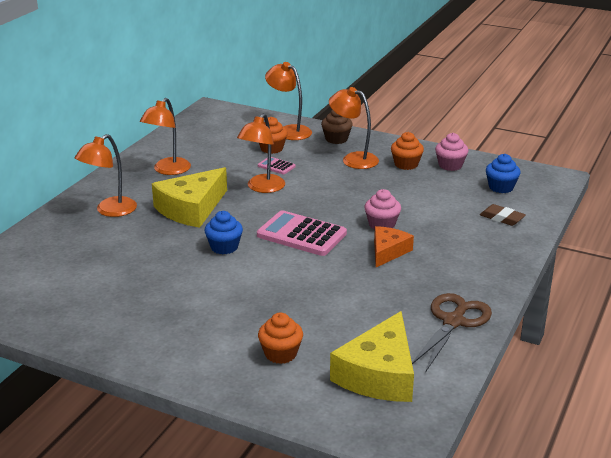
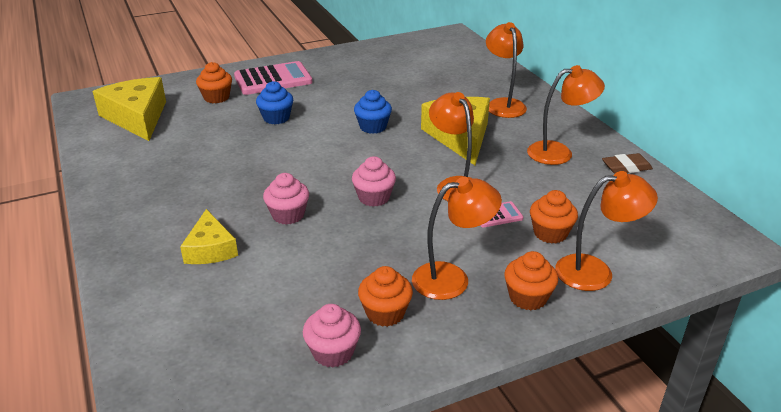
camera: 130 degrees right, 5 degrees up
orange lamp [140,98,191,175] -> orange lamp turned 105 degrees clockwise [527,65,605,165]
pink calculator [257,210,347,256] -> pink calculator moved to [234,61,312,95]
brown cupcake [321,110,353,144] -> orange cupcake [504,251,558,310]
orange cheese [374,226,414,267] -> none
brown scissors [412,293,492,373] -> none
brown eraser [480,204,526,226] -> brown eraser moved to [602,153,653,174]
blue cupcake [486,154,521,193] -> blue cupcake moved to [256,81,293,124]
none -> yellow cheese [180,209,238,264]
none -> pink cupcake [352,156,396,207]

